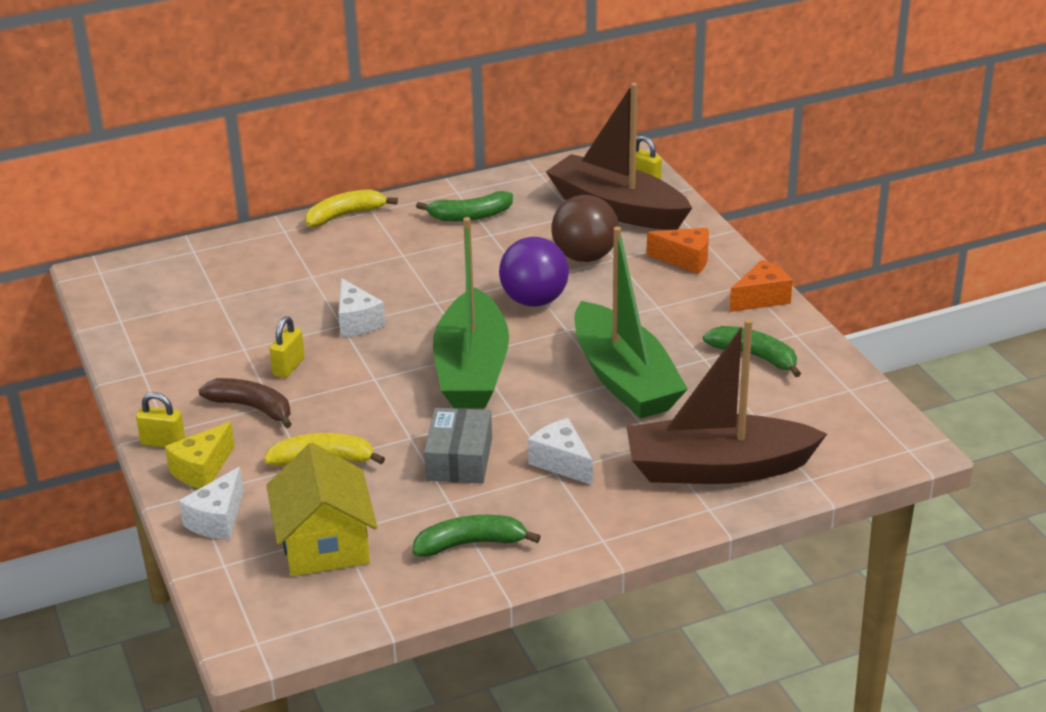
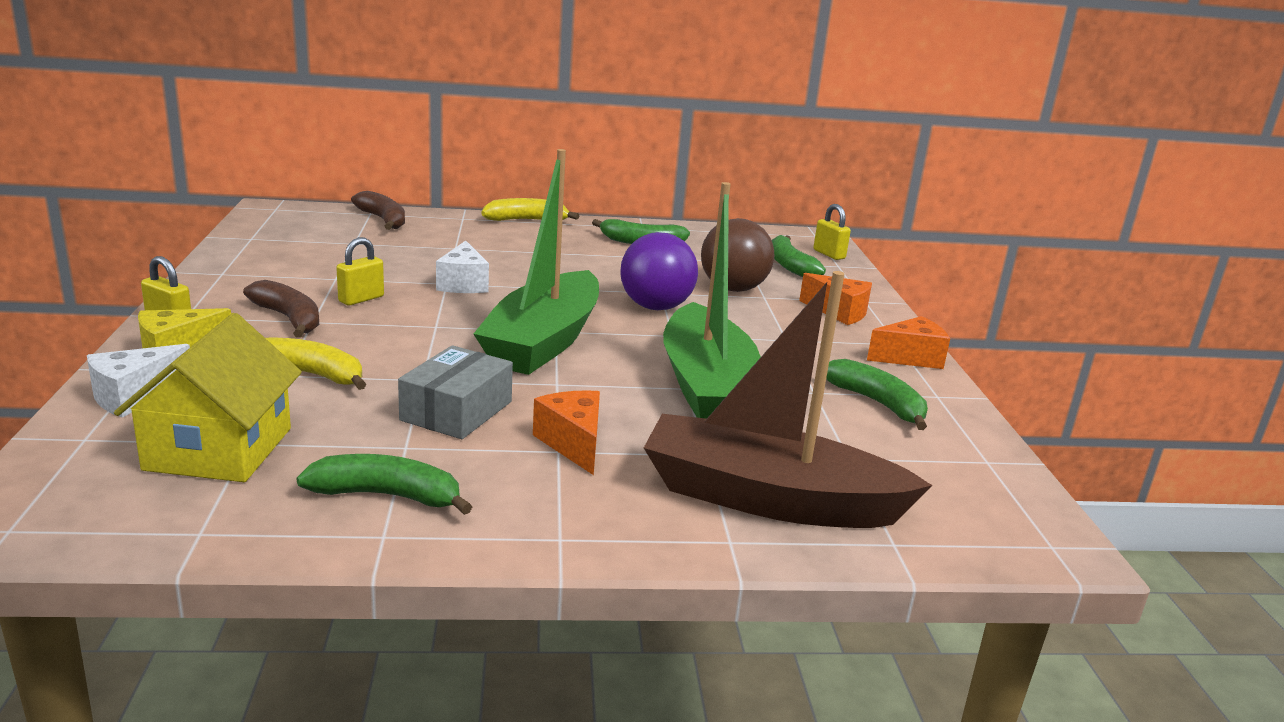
camera: 15 degrees right, 10 degrees down
white cheese [528,418,593,485] -> orange cheese [533,390,600,475]
brown boat [546,83,692,230] -> green banana [772,235,826,277]
none -> brown banana [351,191,405,230]

